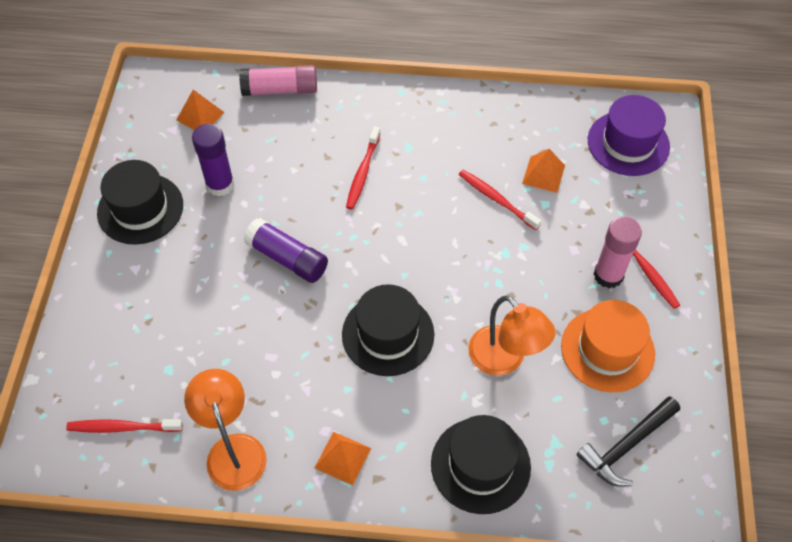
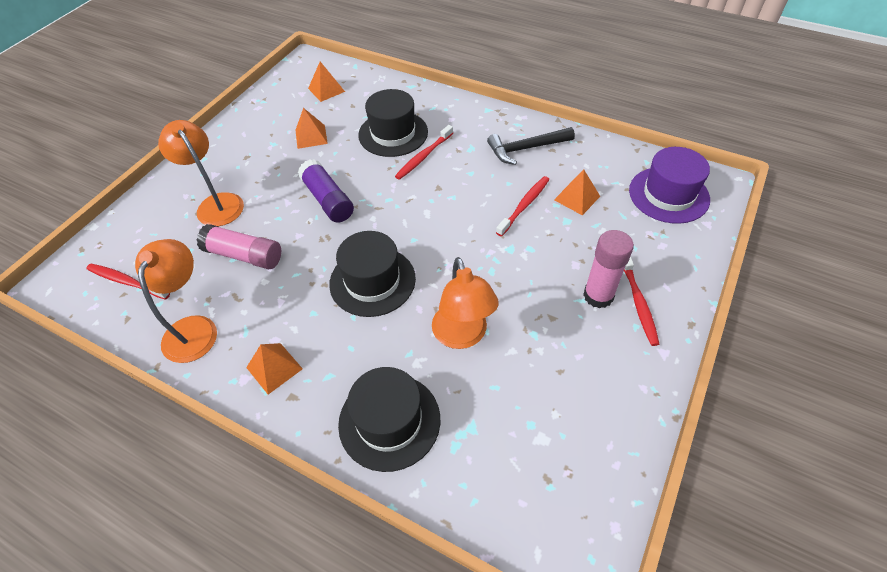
camera: 25 degrees right, 5 degrees down
black hat [97,160,183,245] -> black hat moved to [358,89,428,157]
purple glue stick [192,124,234,196] -> orange pyramid [296,108,328,149]
pink glue stick [239,65,317,96] -> pink glue stick moved to [197,224,281,269]
red toothbrush [459,170,541,230] -> red toothbrush turned 60 degrees clockwise [496,176,549,236]
orange hat [561,300,655,392] -> none
black hammer [576,396,680,487] -> black hammer moved to [487,127,575,165]
none -> orange lamp [158,120,244,226]

